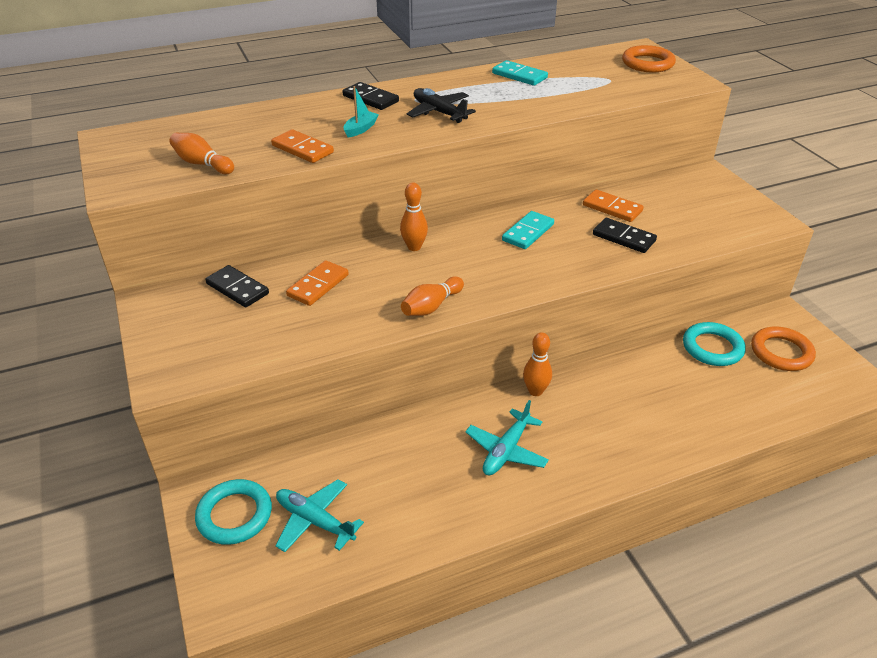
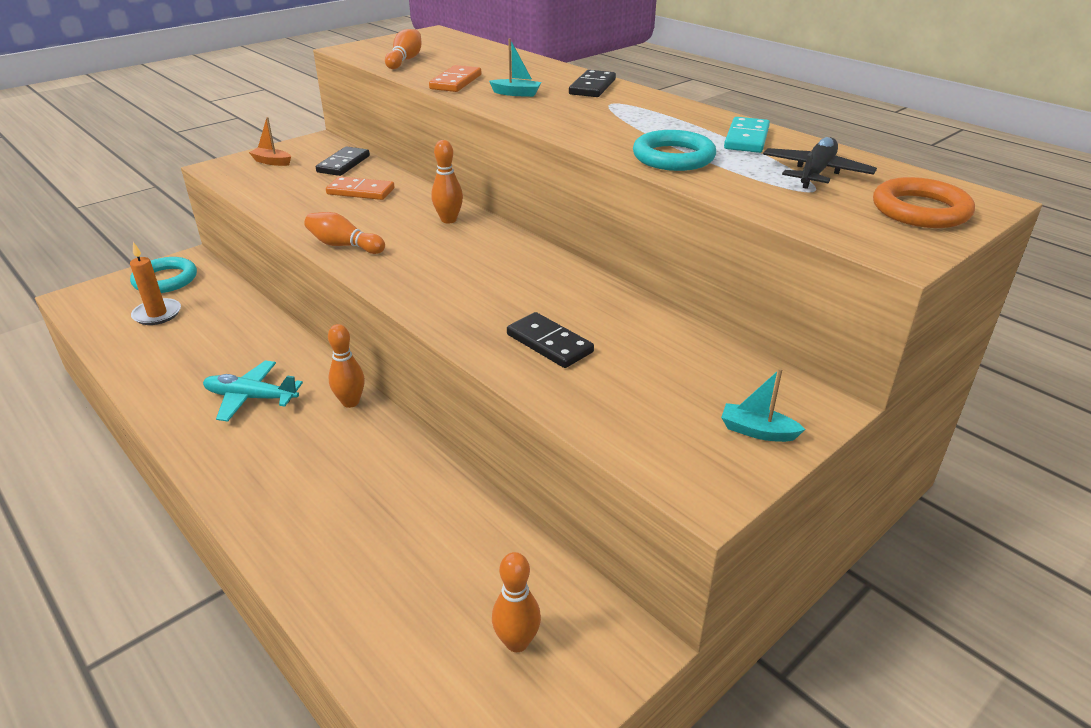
camera: 70 degrees right, 5 degrees down
turquoise plane [275,479,364,552] -> orange candle [130,242,181,325]
black plane [407,88,476,123] -> black plane moved to [763,137,877,189]
turquoise domino [502,211,554,249] -> none
orange domino [583,189,644,222] -> none
black domino [593,218,657,253] -> black domino turned 60 degrees counterclockwise [507,312,594,368]
turquoise ring [683,322,746,366] -> turquoise ring moved to [633,130,716,171]
orange ring [751,326,816,371] -> orange bowling pin [492,552,541,652]
none -> orange boat [249,117,291,166]
none -> turquoise boat [721,368,805,442]

